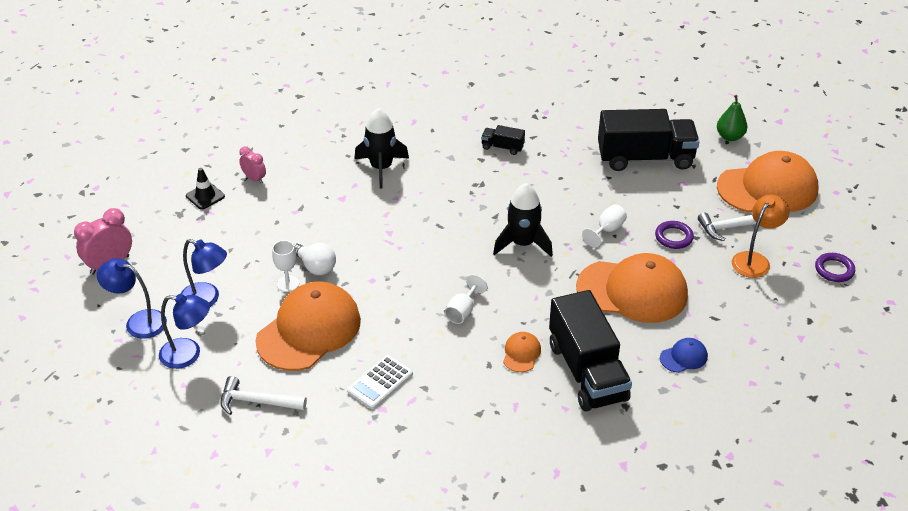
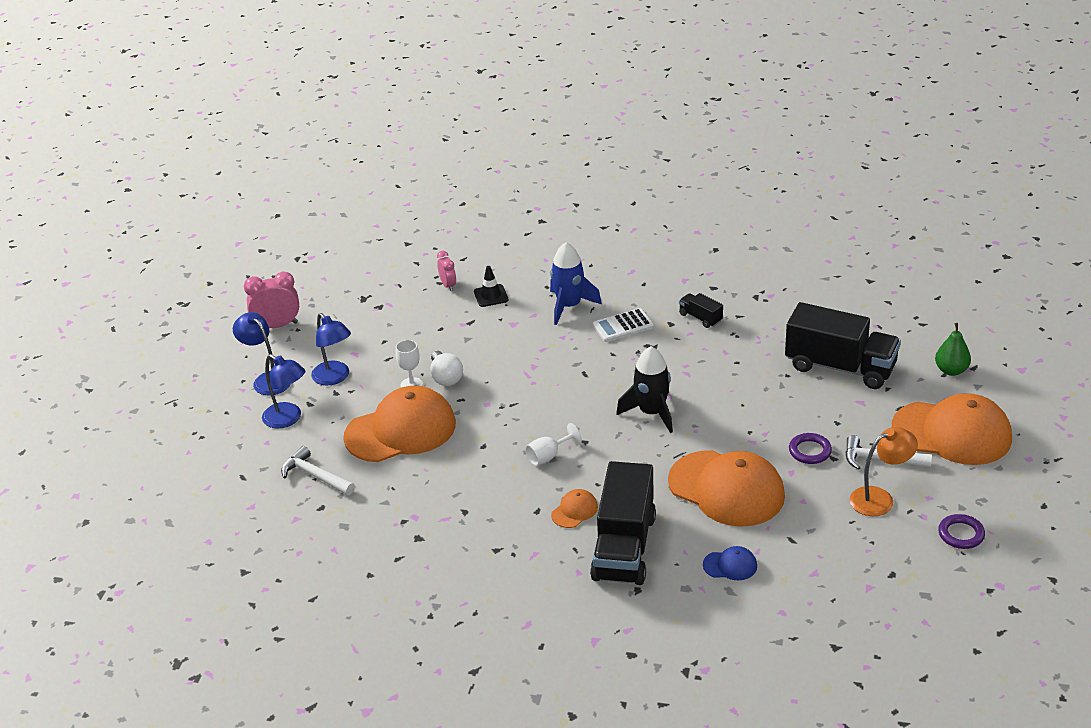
camera: 30 degrees right, 5 degrees down
black traffic cone [186,168,225,210] -> black traffic cone moved to [474,266,508,307]
white calculator [347,355,413,409] -> white calculator moved to [593,308,654,342]
black rocket [354,108,409,189] -> blue rocket [550,242,602,325]
white goblet [582,204,627,248] -> none

